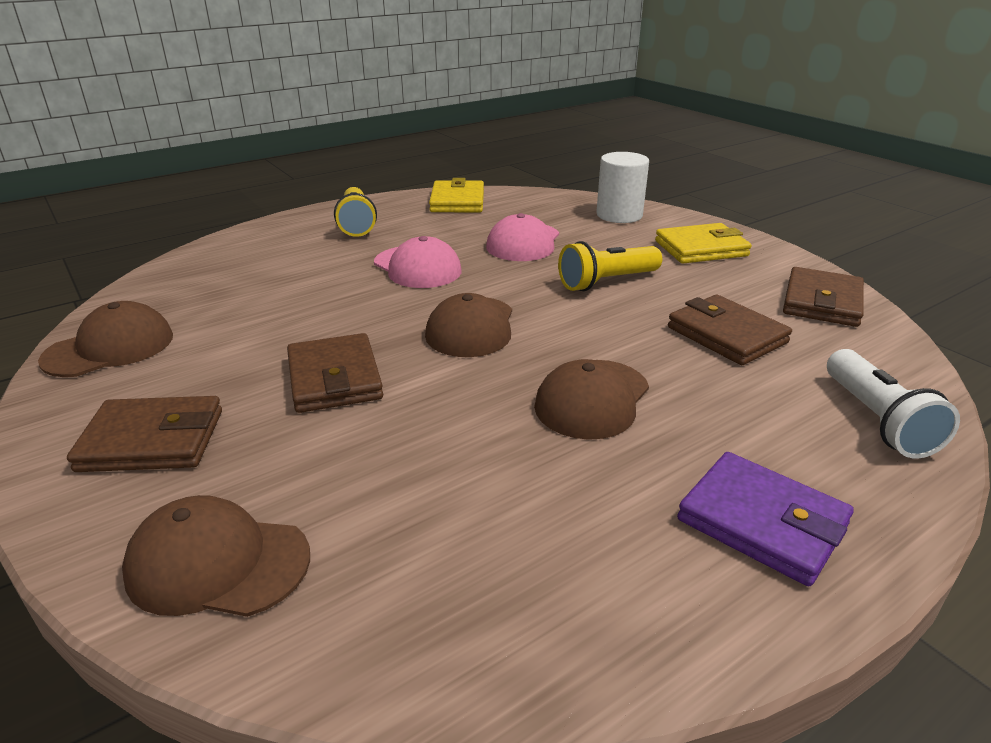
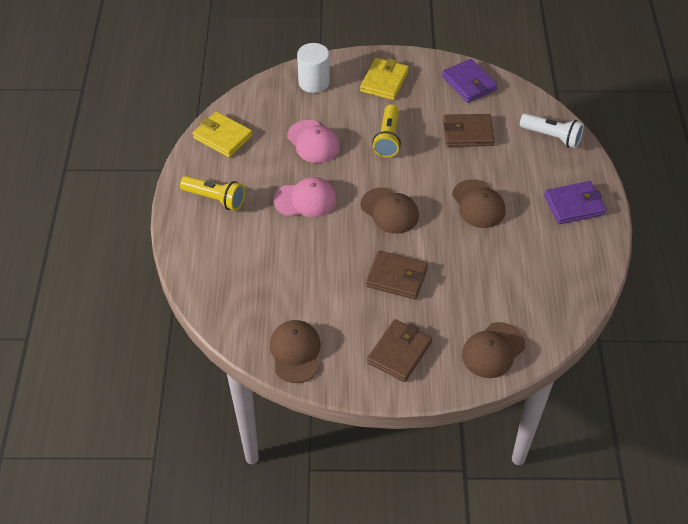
camera: 55 degrees left, 20 degrees up
brown wallet [783,267,864,327] -> purple wallet [442,59,497,103]

